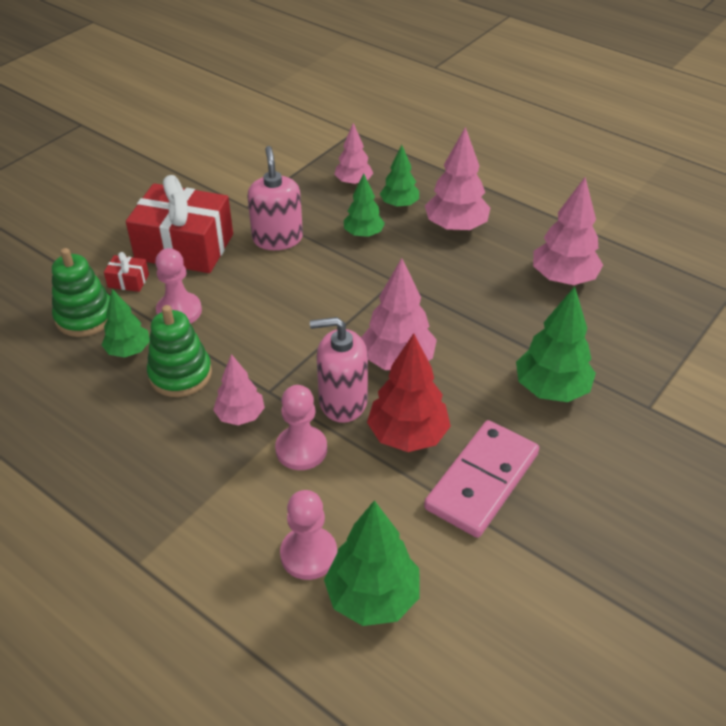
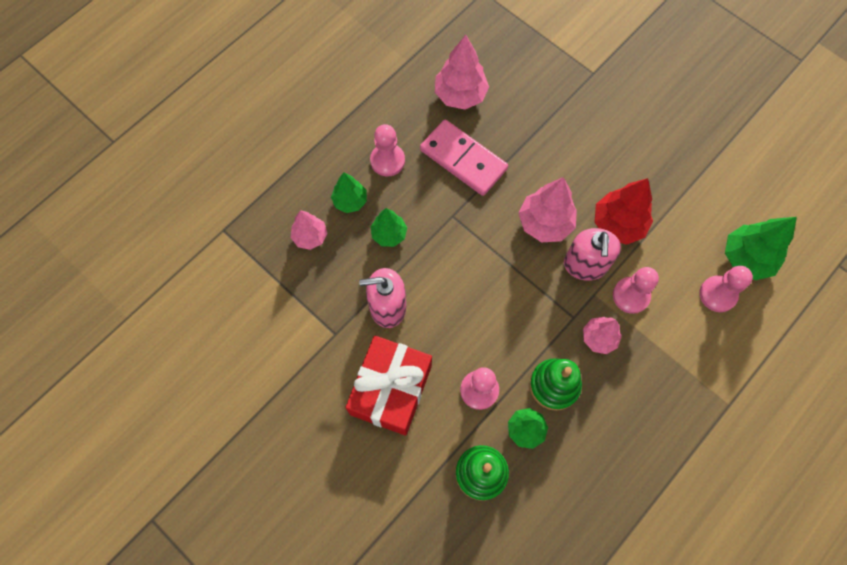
camera: 85 degrees left, 25 degrees up
red gift [104,252,149,292] -> none
pink domino [424,420,539,538] -> pink domino moved to [420,120,508,196]
pink tree [425,127,490,232] -> pink pawn [370,124,405,177]
green tree [516,286,596,402] -> none

